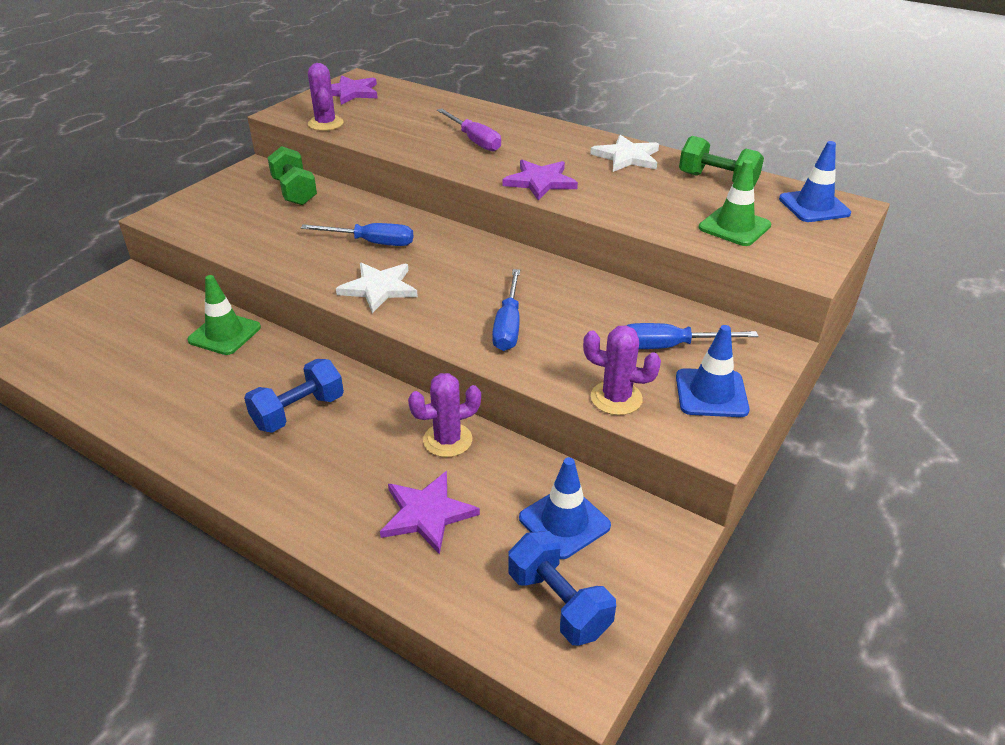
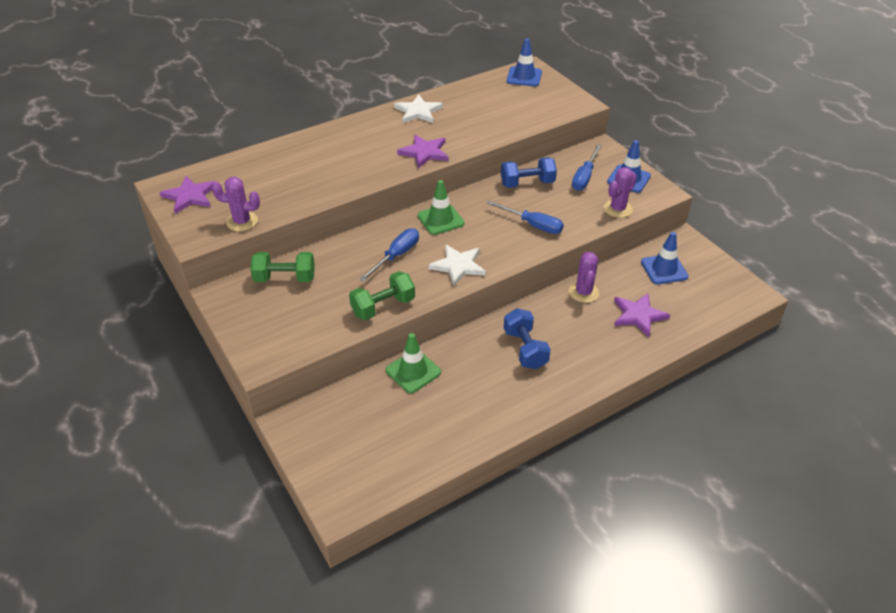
camera: 65 degrees left, 5 degrees up
purple screwdriver [437,108,501,152] -> none
blue dumbbell [508,531,616,646] -> blue dumbbell moved to [501,157,557,188]
green dumbbell [679,136,764,186] -> green dumbbell moved to [349,271,415,320]
green traffic cone [699,160,771,246] -> green traffic cone moved to [418,180,464,235]

